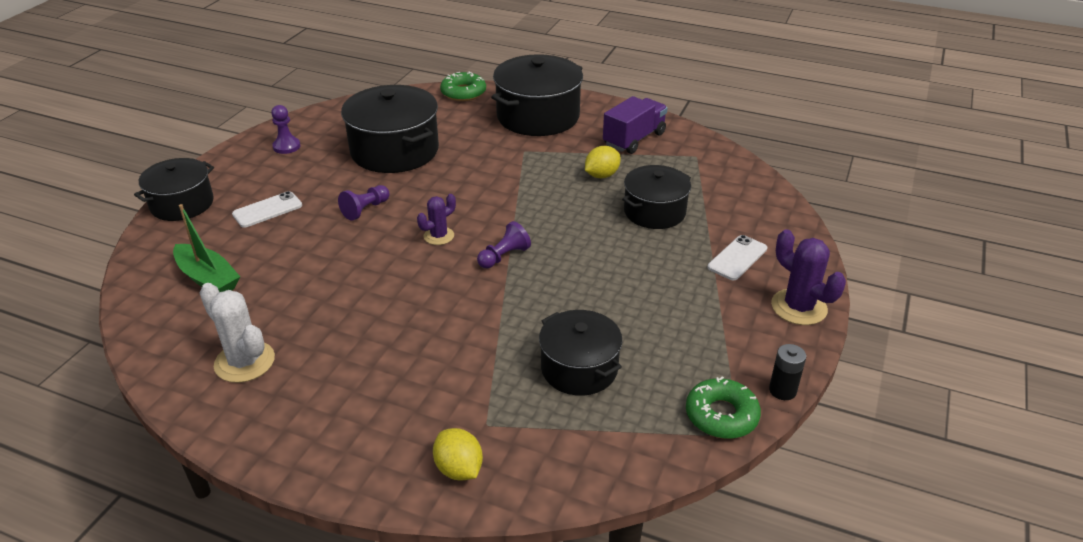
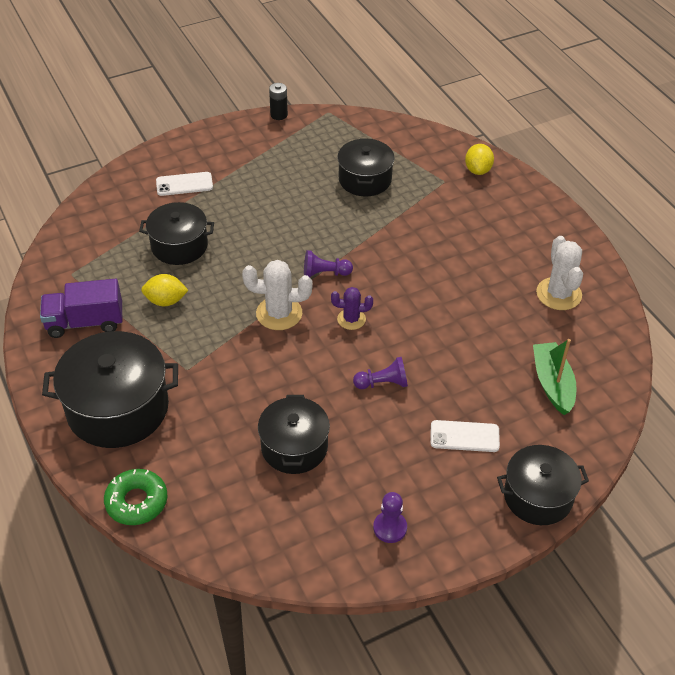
camera: 140 degrees left, 10 degrees up
black pot [341,85,439,173] -> black pot [258,395,330,474], size x0.64
green donut [686,376,761,439] -> none
purple cactus [771,229,846,325] -> none
none -> white cactus [242,260,313,330]

